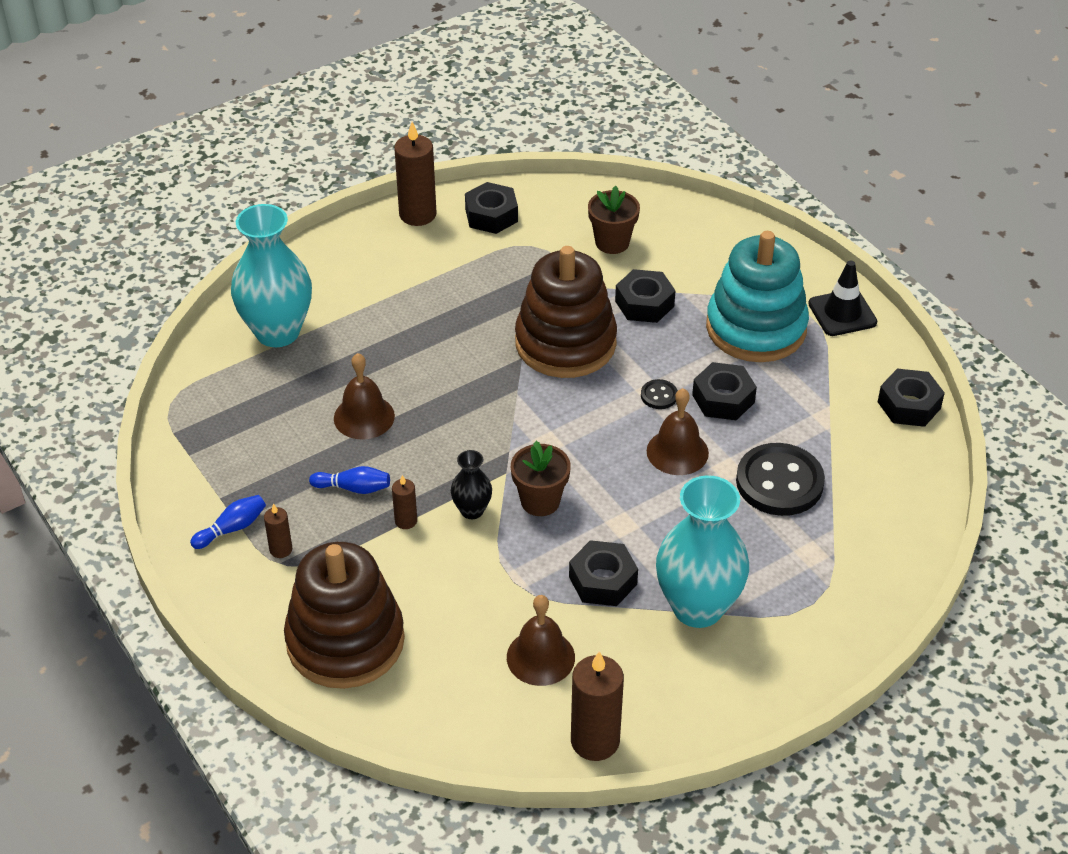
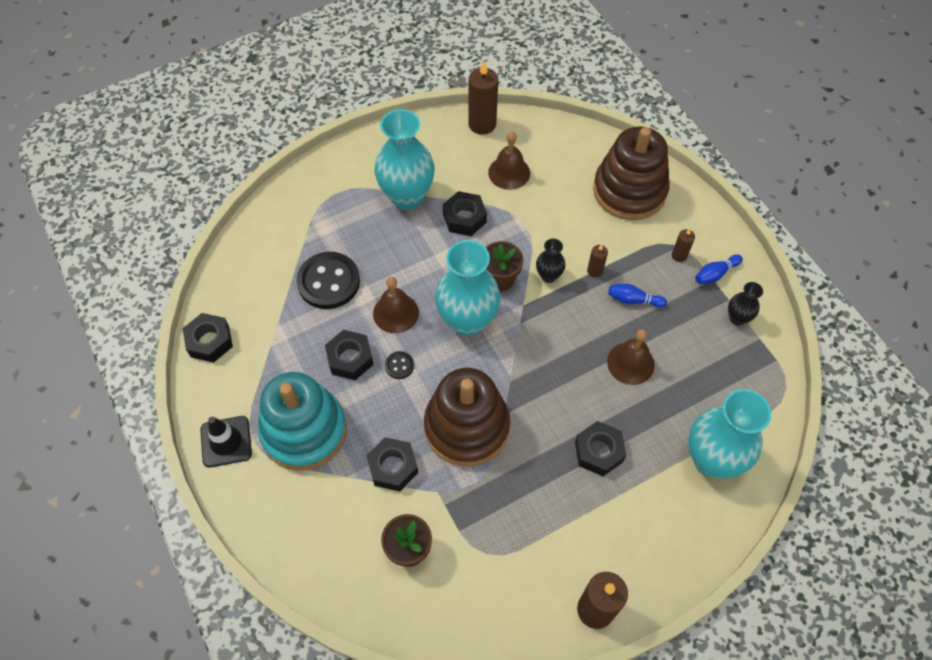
camera: 175 degrees left, 15 degrees up
black nut [465,182,518,234] -> black nut moved to [575,421,626,476]
none -> turquoise vase [435,240,500,336]
none -> black vase [728,282,763,325]

